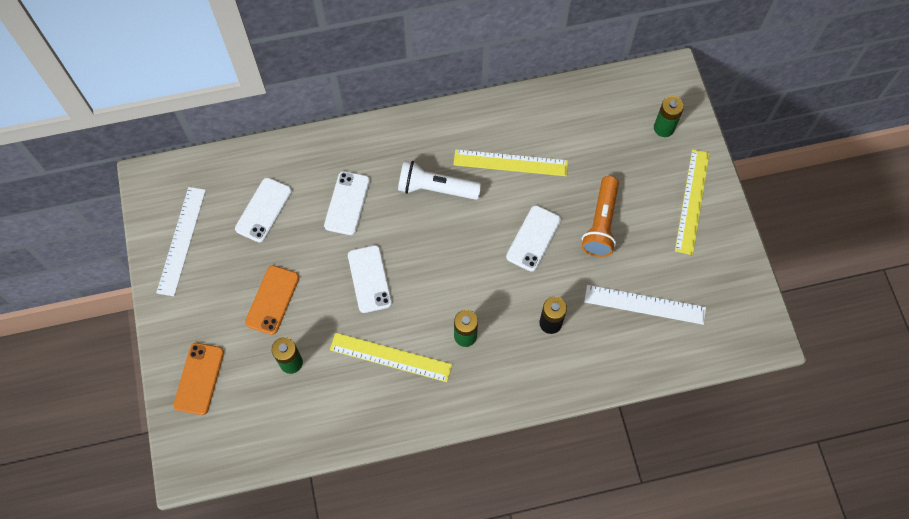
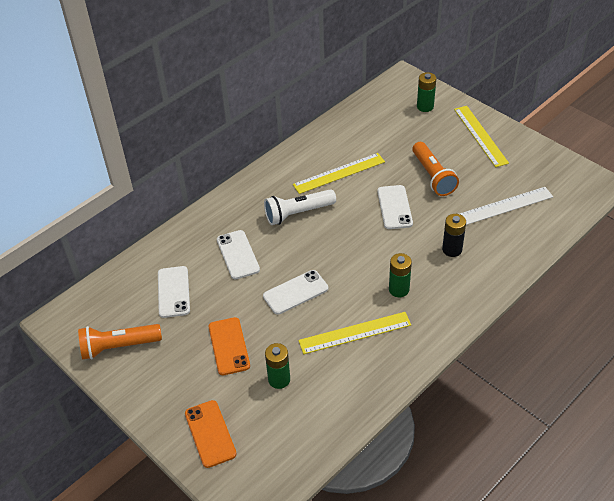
camera: 30 degrees left, 20 degrees down
white ruler [156,187,206,296] -> orange flashlight [78,324,162,359]
white phone [348,245,392,313] -> white phone turned 75 degrees counterclockwise [263,270,328,315]

